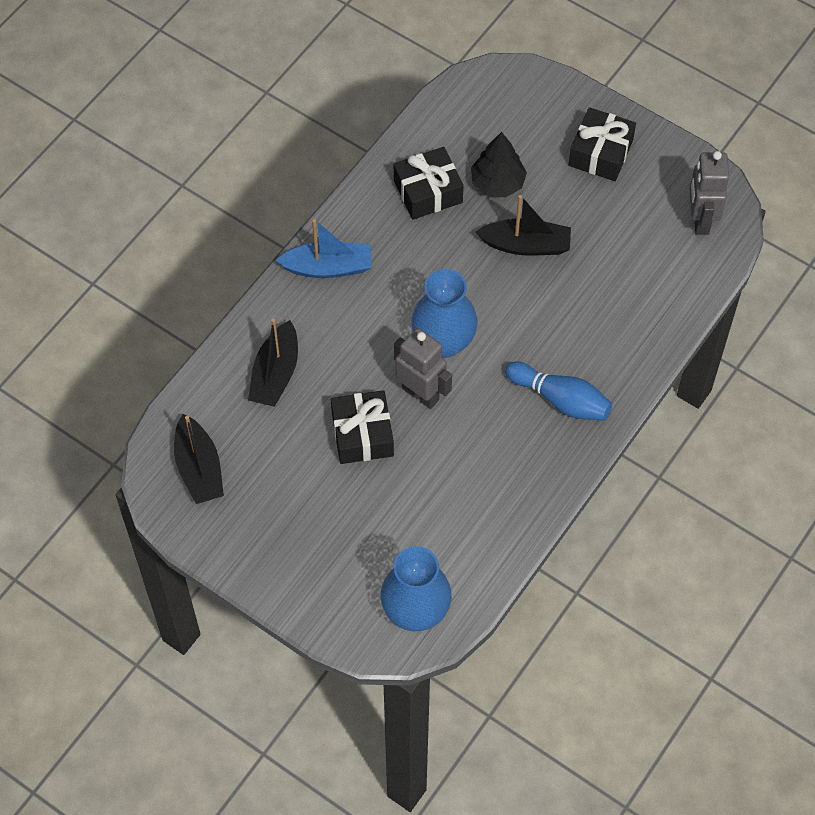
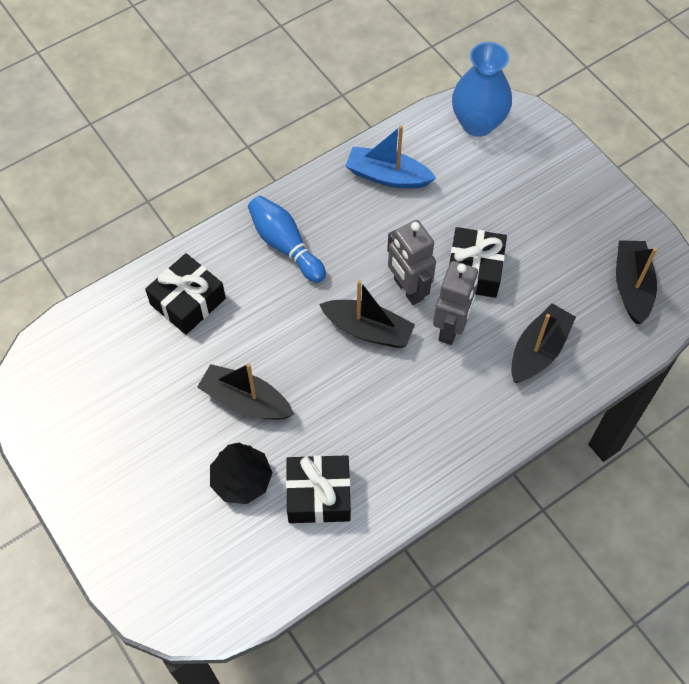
camera: 160 degrees left, 0 degrees up
blue boat [275,219,372,278] -> blue boat moved to [346,125,436,188]
blue vase [411,269,478,358] -> black boat [319,280,415,348]
black gift [569,107,636,181] -> black gift moved to [145,253,226,335]
grey robot [690,151,729,235] -> grey robot moved to [433,261,478,345]

